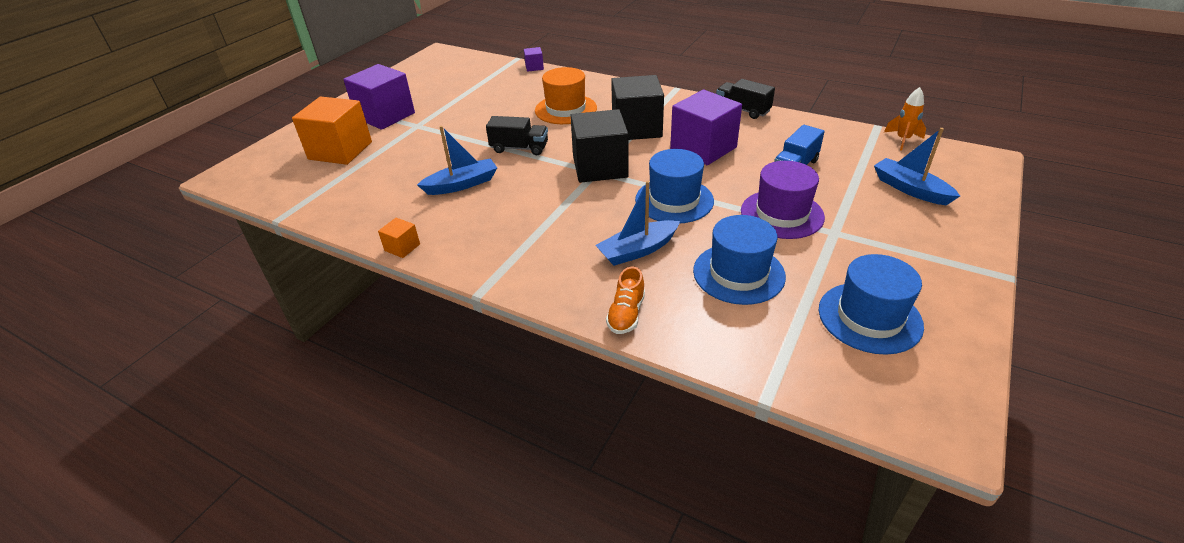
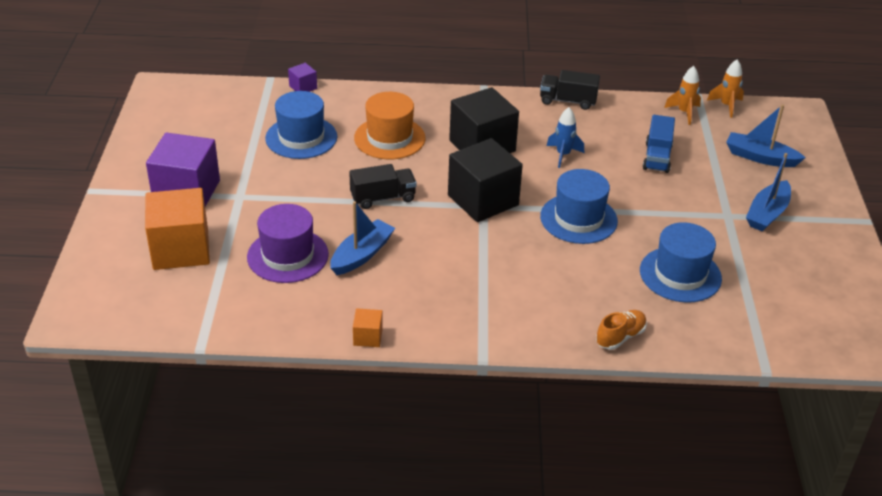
camera: 30 degrees left, 0 degrees up
blue boat [595,181,680,266] -> blue boat moved to [746,153,791,232]
orange shoe [606,266,645,334] -> orange shoe turned 120 degrees counterclockwise [596,310,647,350]
purple cube [670,90,742,165] -> blue rocket [547,107,584,168]
purple hat [741,161,825,239] -> purple hat moved to [247,204,329,283]
blue hat [819,254,924,355] -> blue hat moved to [265,91,337,159]
none -> orange rocket [664,66,701,125]

